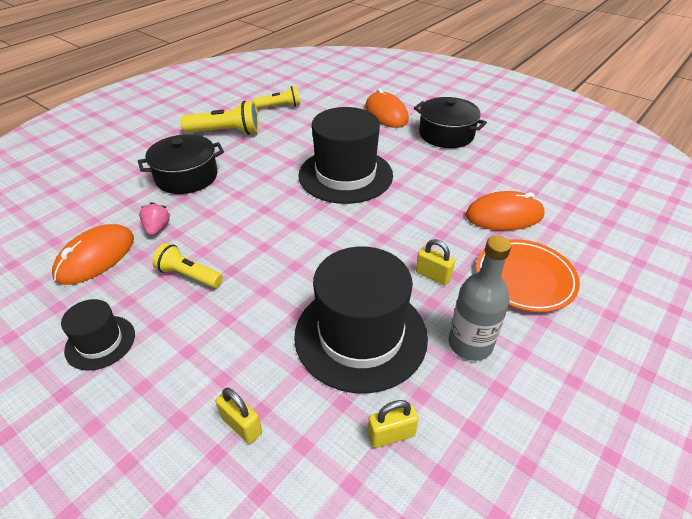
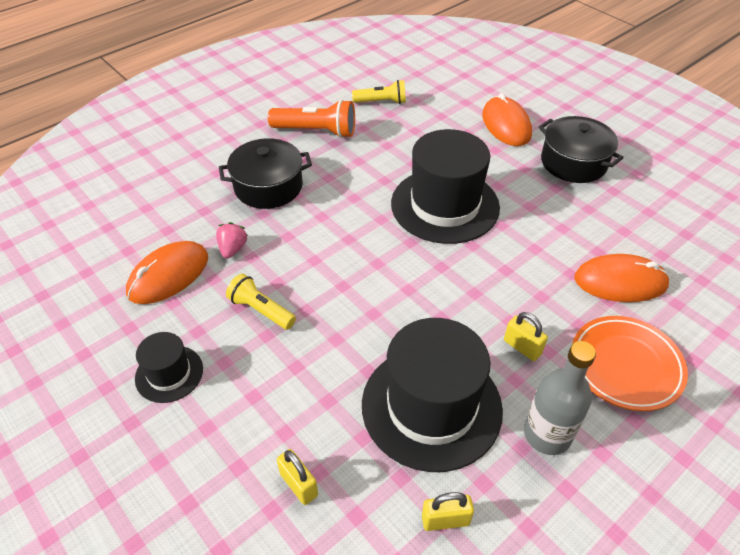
camera: 10 degrees right, 5 degrees up
yellow flashlight [181,101,259,135] -> orange flashlight [268,99,355,138]

